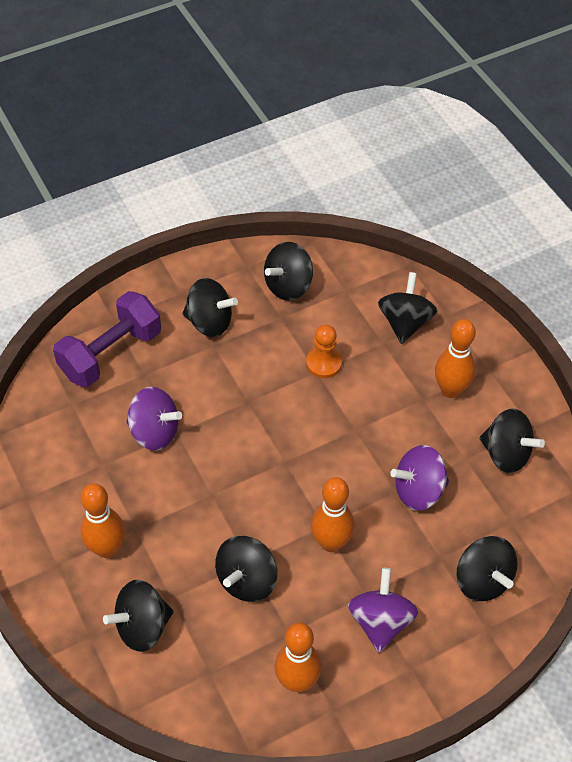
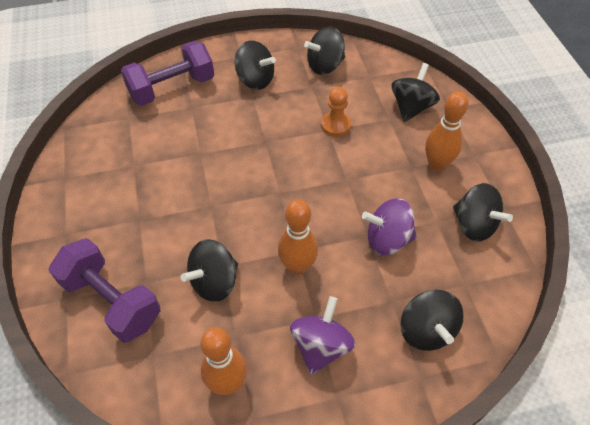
camera: 15 degrees right, 0 degrees up
orange bowling pin [81,483,125,558] -> none
black spinning top [103,580,174,652] -> purple dumbbell [48,238,160,343]
purple spinning top [126,387,182,451] -> none

